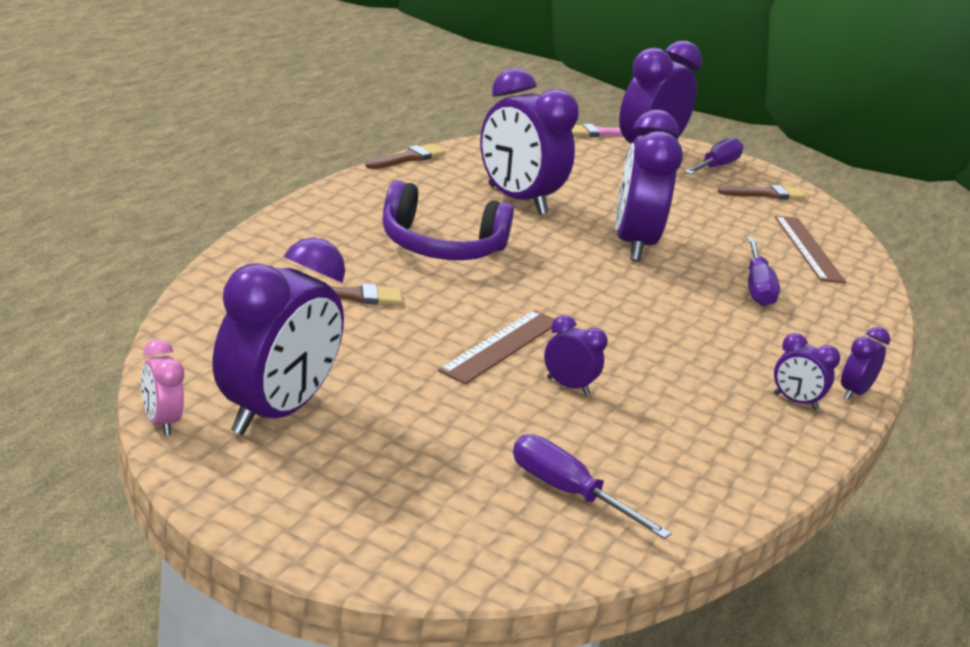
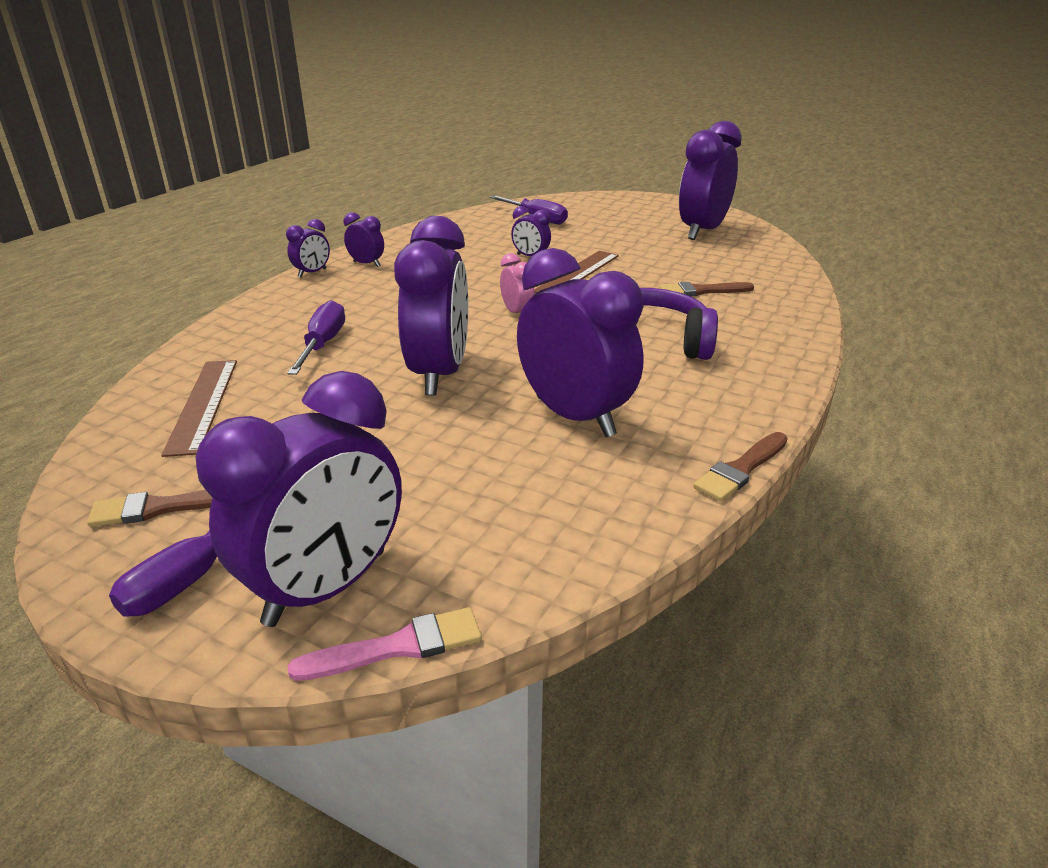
camera: 175 degrees left, 5 degrees up
pink clock [141,339,184,435] -> pink clock moved to [500,253,535,313]

